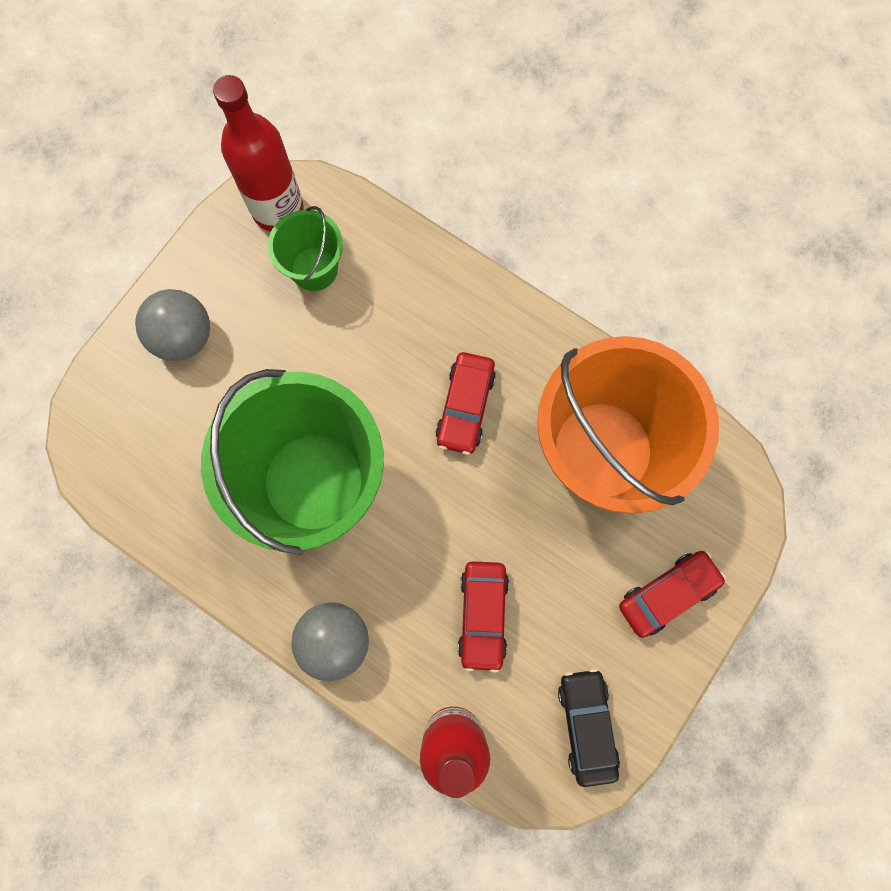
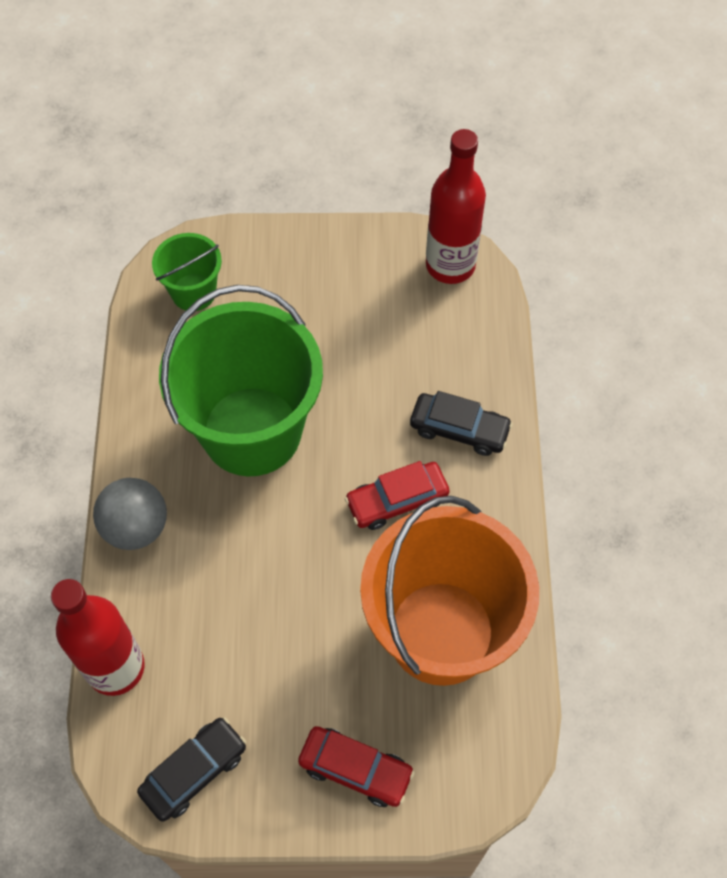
camera: 55 degrees right, 15 degrees down
grey ball [135,289,210,361] -> none
green bucket [268,206,343,291] -> green bucket moved to [152,233,222,311]
red car [458,561,509,673] -> none
none -> black car [410,391,513,456]

